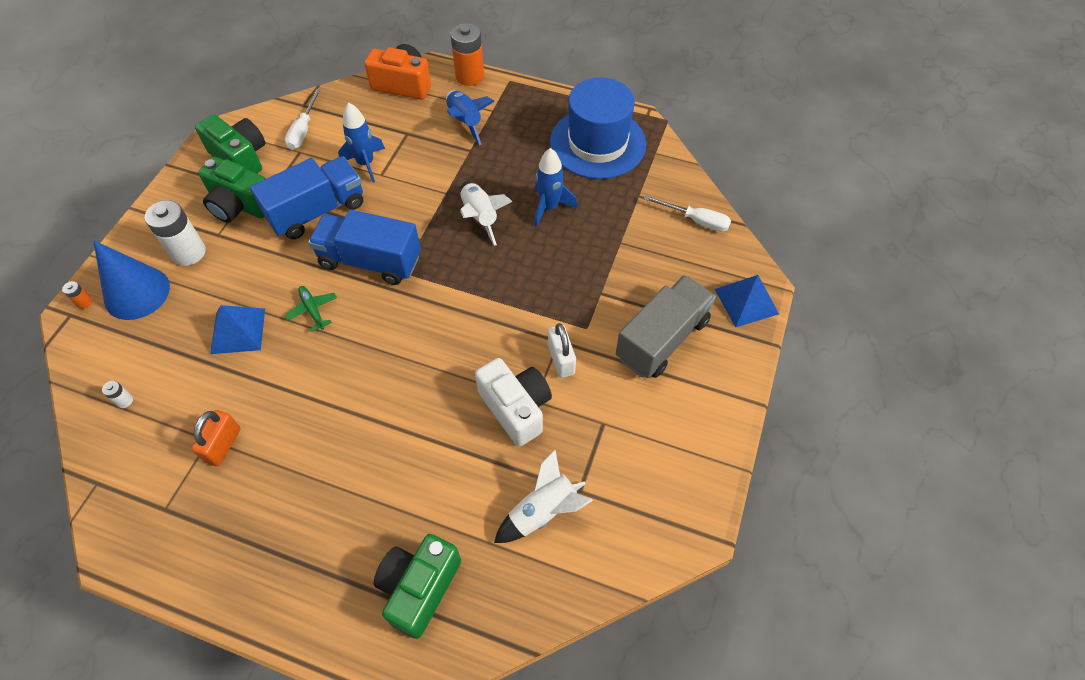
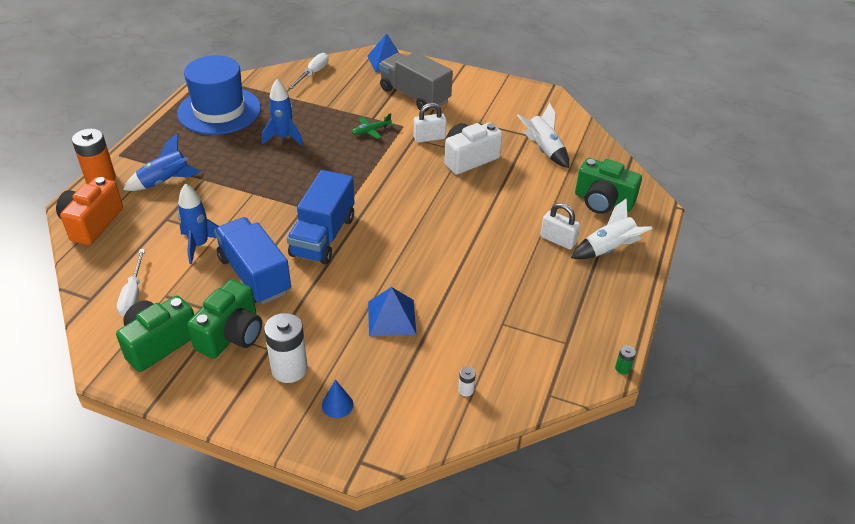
camera: 90 degrees left, 15 degrees down
orange battery [62,281,92,309] -> none
blue cone [93,240,170,320] -> blue cone [322,379,353,418], size x0.46
orange padlock [191,410,241,466] -> none
white screwdriver [285,89,321,150] -> white screwdriver turned 75 degrees clockwise [117,249,145,317]
green plane [285,286,337,332] -> green plane moved to [351,113,393,139]
white rocket [460,182,513,246] -> white rocket moved to [571,198,653,259]
none -> white padlock [540,203,580,250]
none -> green battery [615,345,636,374]

